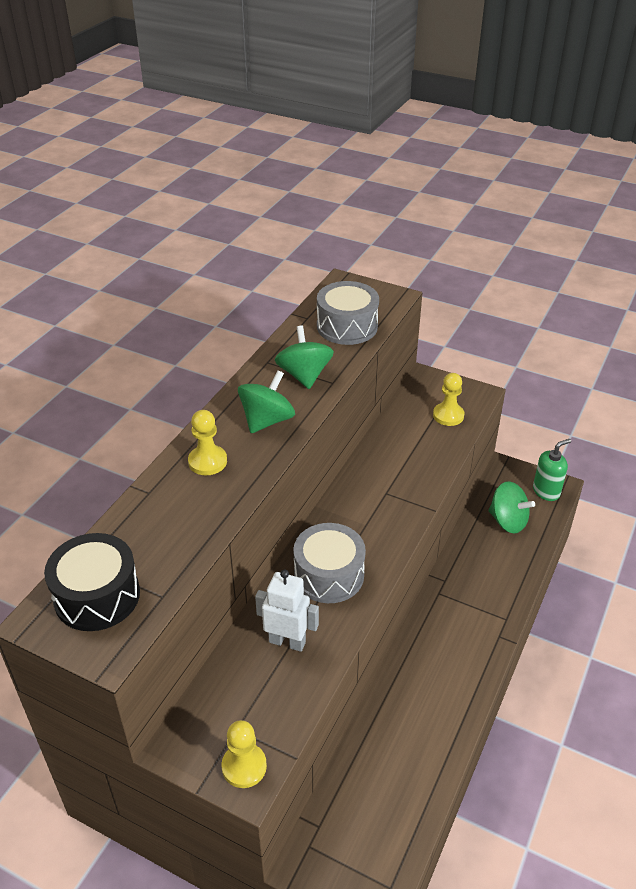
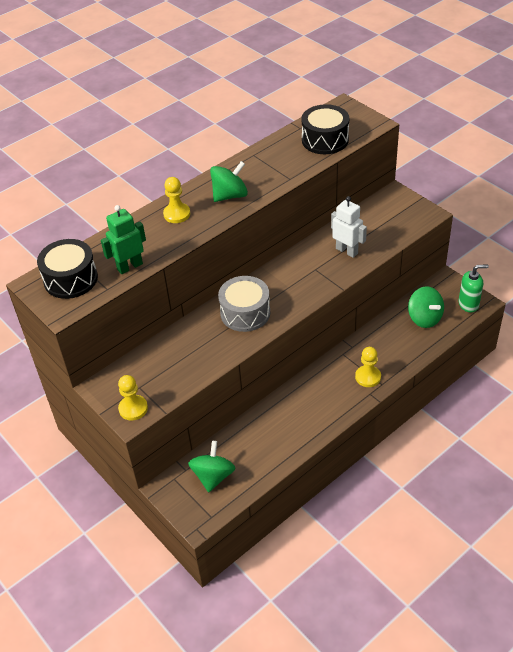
camera: 25 degrees right, 5 degrees up
white robot [255,569,319,652] -> white robot moved to [331,196,367,258]
green spinning top [275,326,334,389] -> green spinning top moved to [188,441,235,492]
grey drum [317,281,379,345] -> black drum [301,104,349,154]
yellow pawn [433,373,464,426] -> yellow pawn moved to [355,347,381,387]
none -> green robot [101,205,146,274]

